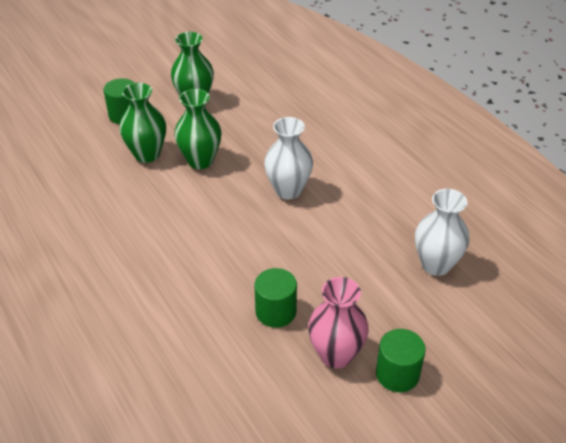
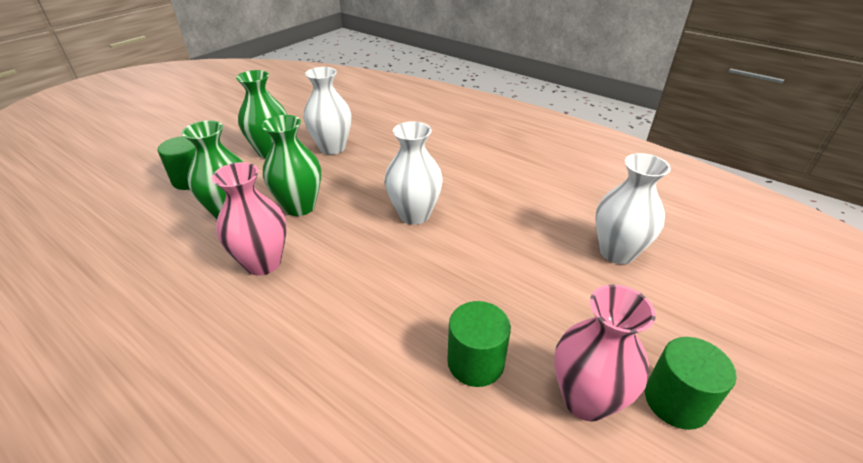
camera: 20 degrees left, 5 degrees down
none -> pink vase [211,162,286,276]
none -> white vase [303,67,352,155]

